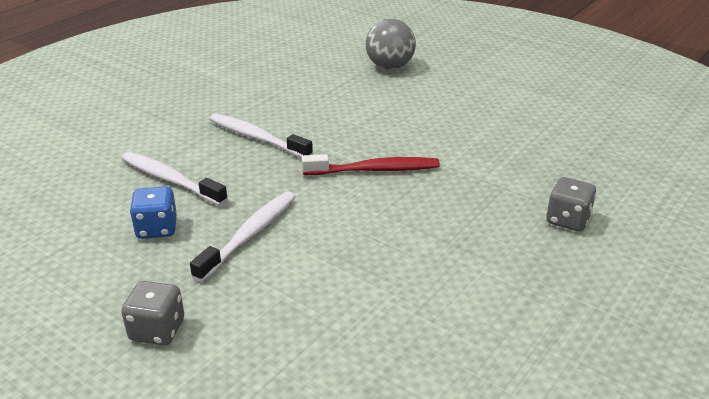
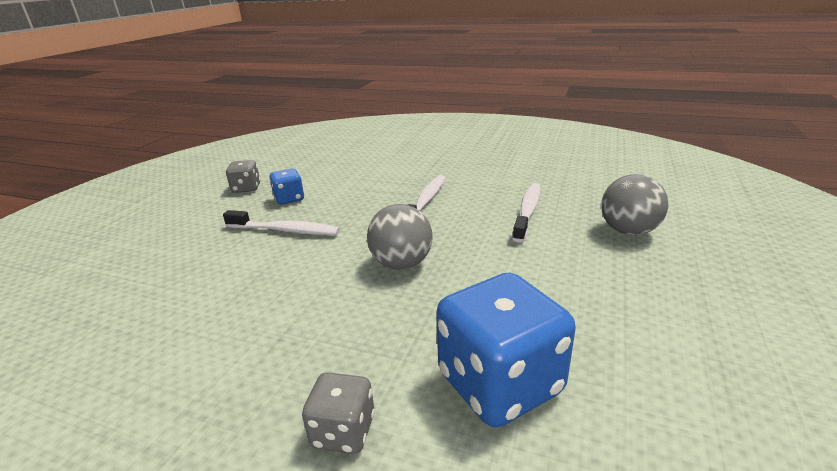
camera: 75 degrees right, 5 degrees down
white toothbrush [121,152,228,206] -> white toothbrush moved to [512,183,540,243]
grey dice [121,281,184,345] -> grey dice moved to [226,160,260,193]
red toothbrush [302,154,440,175] -> grey ball [367,204,433,270]
none -> blue dice [436,273,576,428]

